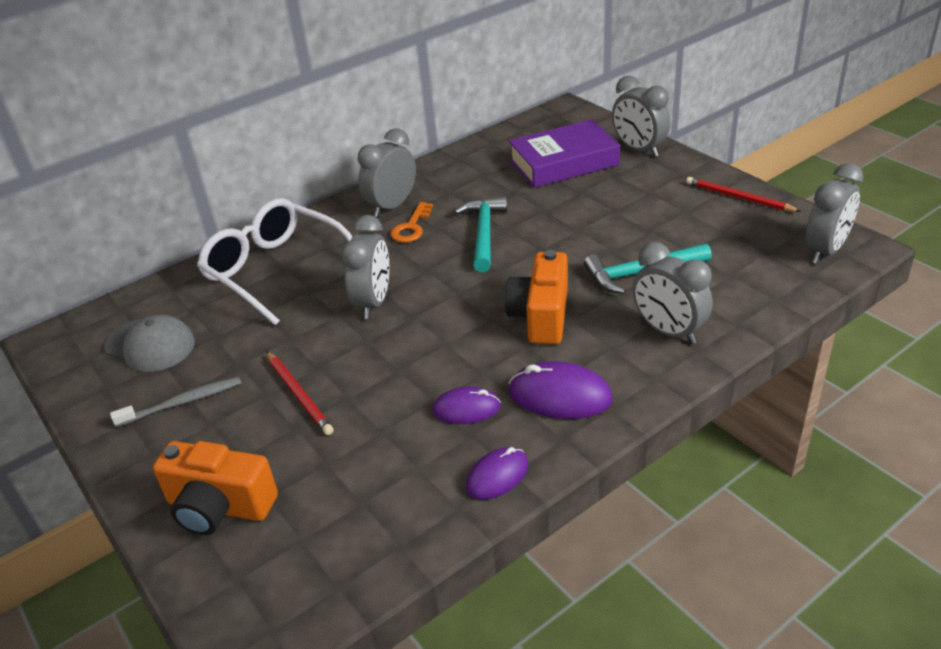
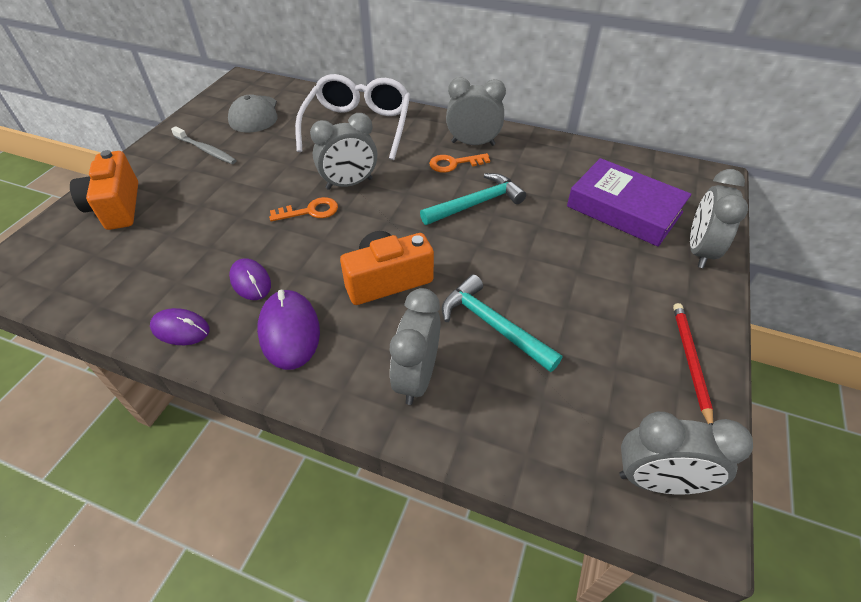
camera: 55 degrees right, 10 degrees up
red pencil [266,351,334,435] -> none
none -> orange key [269,197,338,221]

